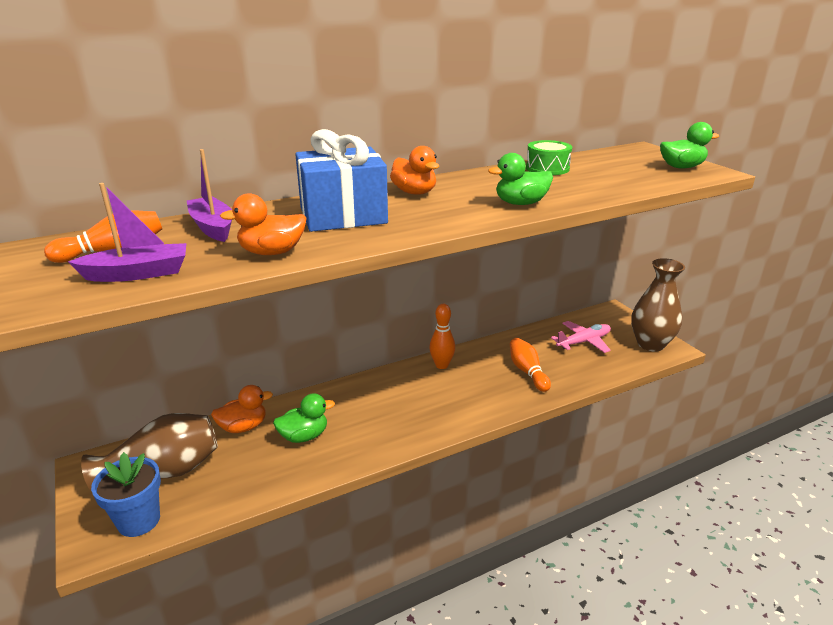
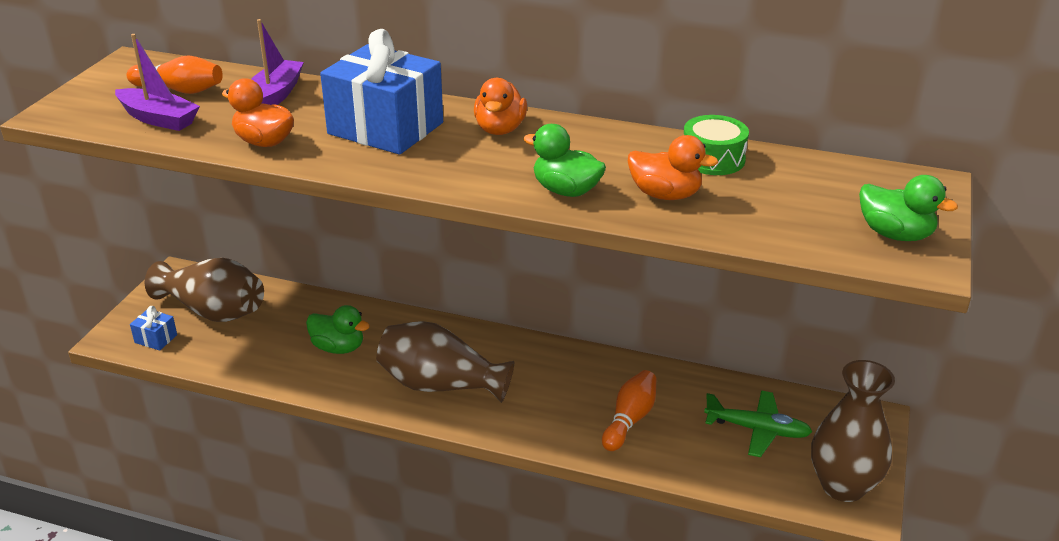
camera: 45 degrees right, 5 degrees up
blue flower pot [91,452,161,537] -> blue gift [130,306,177,351]
orange duck [211,385,273,433] -> orange duck moved to [628,135,718,200]
orange bowling pin [429,304,455,369] -> none
pink plane [551,321,611,353] -> green plane [704,391,812,457]
none -> brown vase [376,321,514,403]

